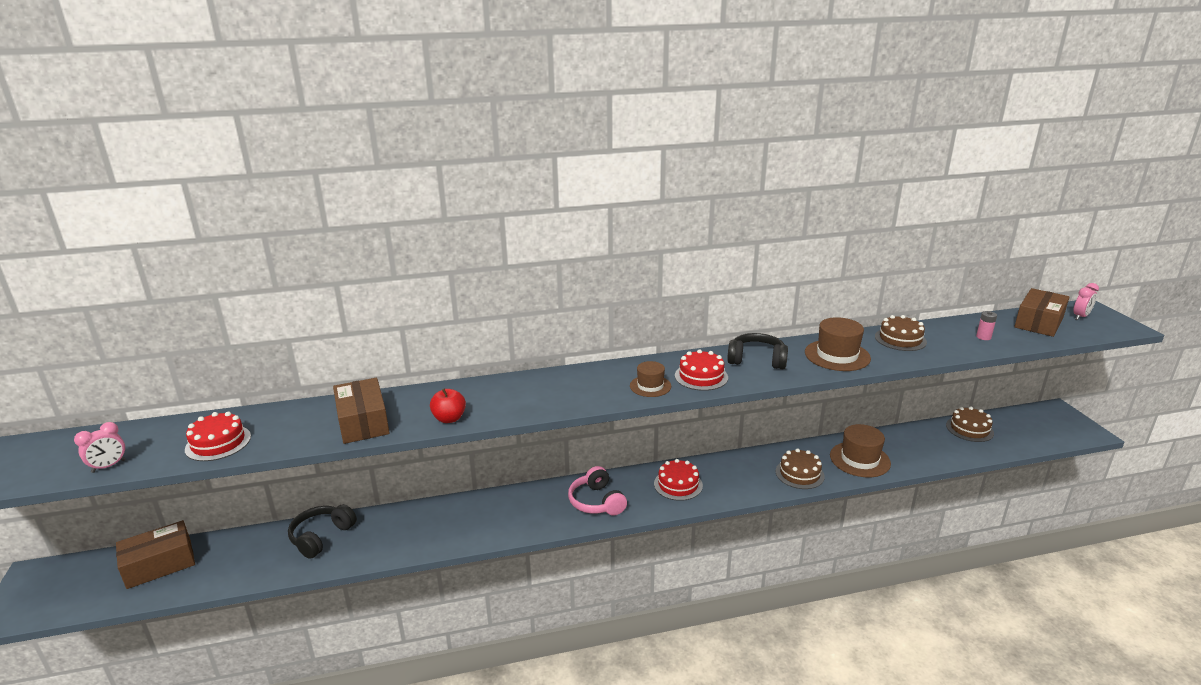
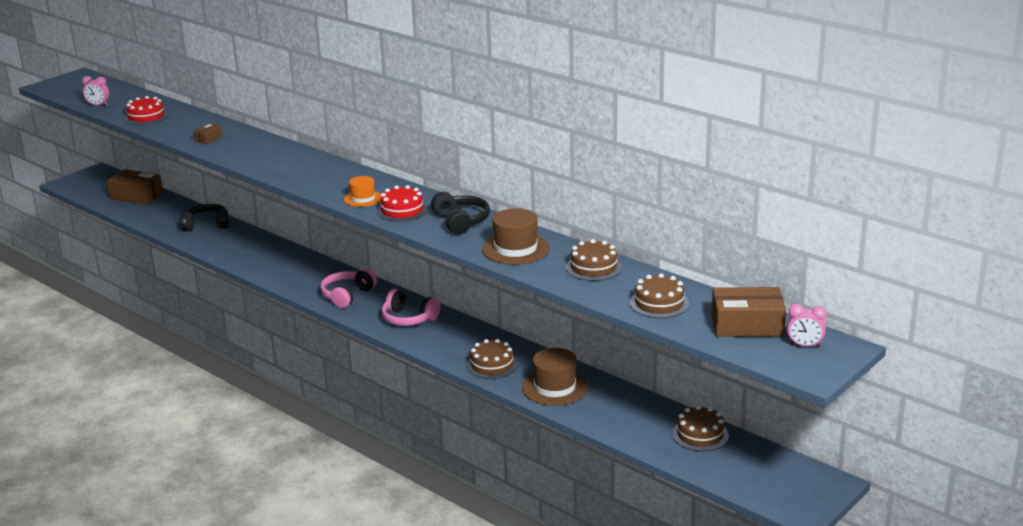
camera: 55 degrees right, 0 degrees up
brown box [333,378,390,444] -> brown box [193,124,223,144], size x0.48
red apple [430,389,466,423] -> none
brown hat [630,361,671,397] -> orange hat [344,176,381,207]
red cake [654,459,703,501] -> pink headphones [382,289,441,326]
pink battery [976,311,997,340] -> brown cake [630,273,689,318]

